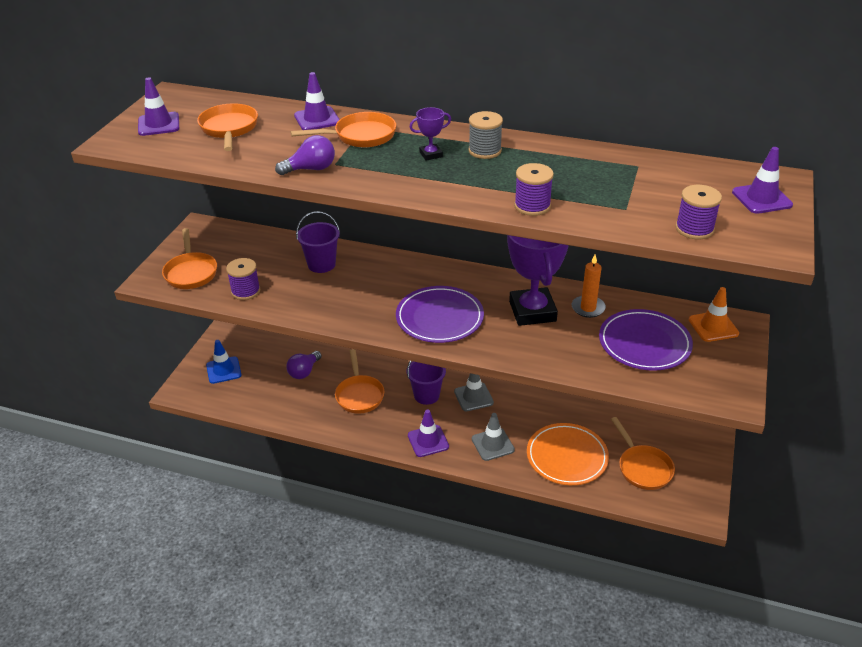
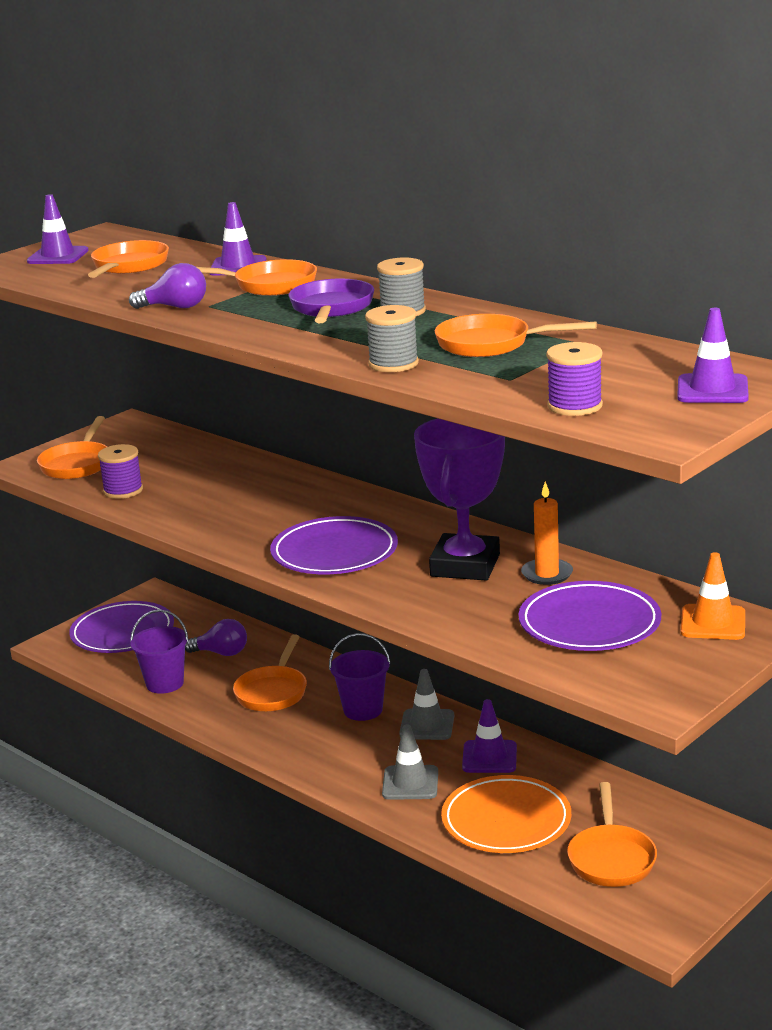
camera: 25 degrees right, 15 degrees down
blue traffic cone [206,340,241,384] -> purple plate [69,601,174,653]
purple light bulb [286,351,321,379] -> purple light bulb turned 135 degrees counterclockwise [185,619,247,656]
purple bucket [296,211,340,273] -> purple bucket moved to [130,609,189,694]
purple traffic cone [408,409,449,457] -> purple traffic cone moved to [462,699,517,773]
purple trophy [410,107,451,161] -> purple pan [289,279,374,323]
purple spool [514,163,554,216] -> grey spool [365,305,419,372]
none -> orange pan [435,314,597,357]

